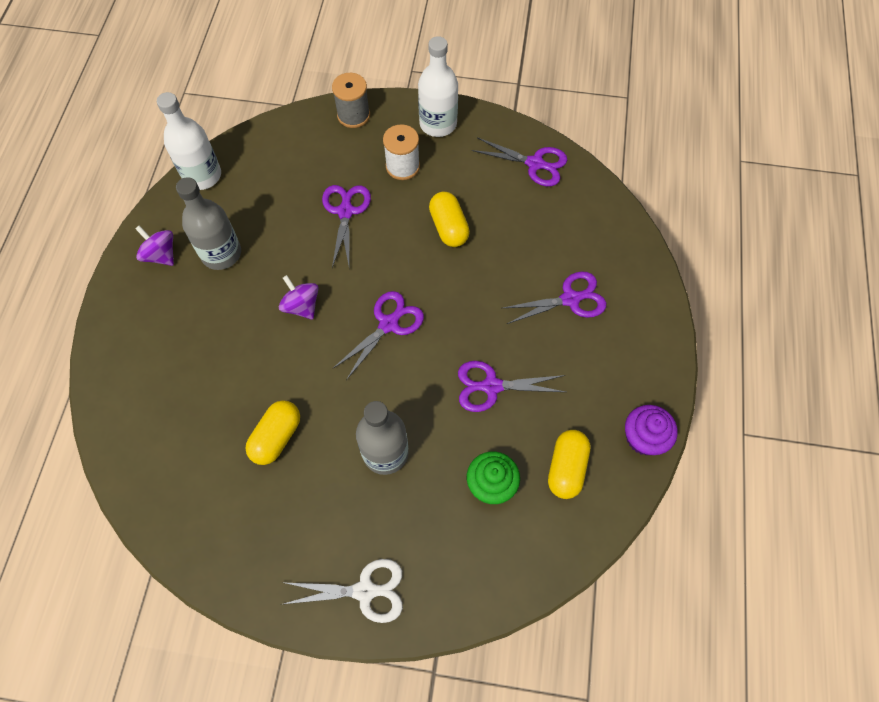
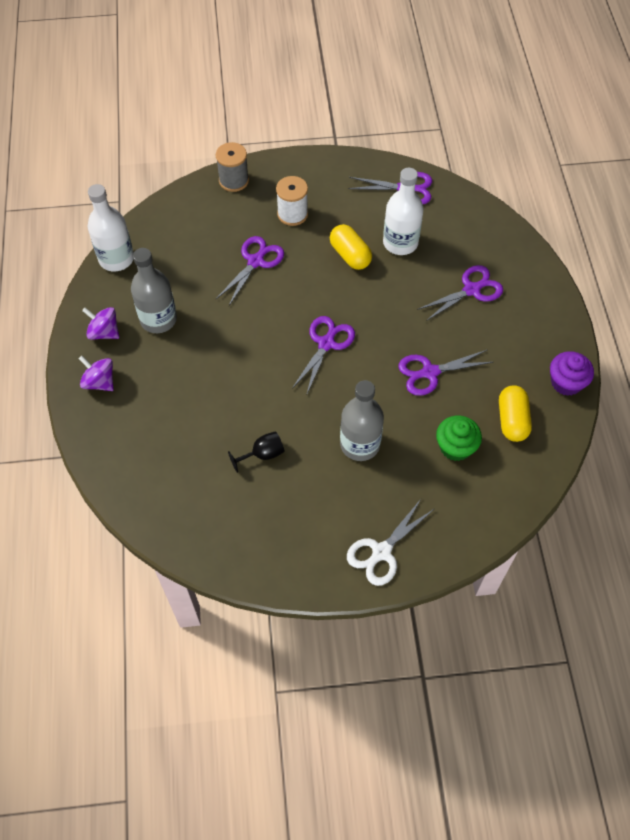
camera: 15 degrees left, 5 degrees down
yellow capsule [245,400,300,465] -> black goblet [228,431,285,473]
purple spinning top [279,275,319,320] -> purple spinning top moved to [79,356,114,391]
white scissors [282,559,403,623] -> white scissors turned 150 degrees clockwise [347,499,434,586]
purple scissors [322,185,371,268] -> purple scissors turned 45 degrees clockwise [216,236,284,306]
white bottle [418,36,458,137] -> white bottle moved to [383,168,424,255]

